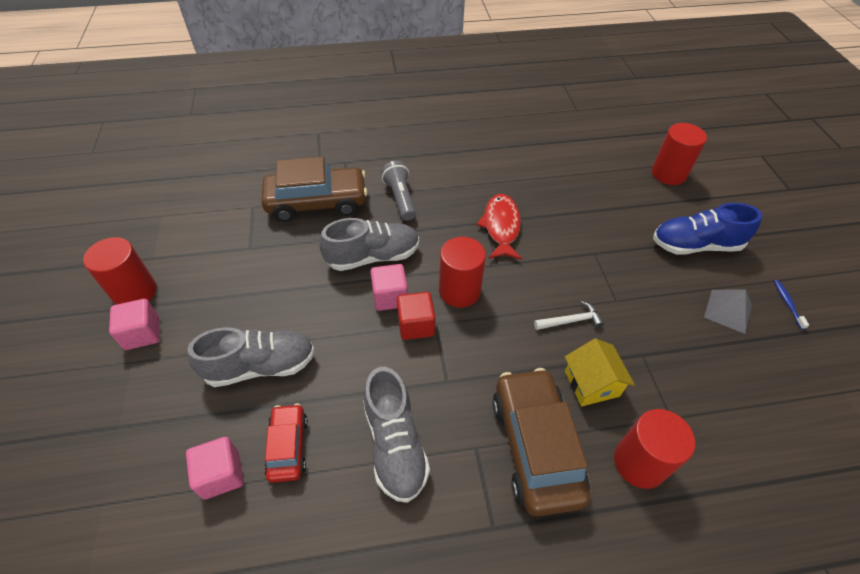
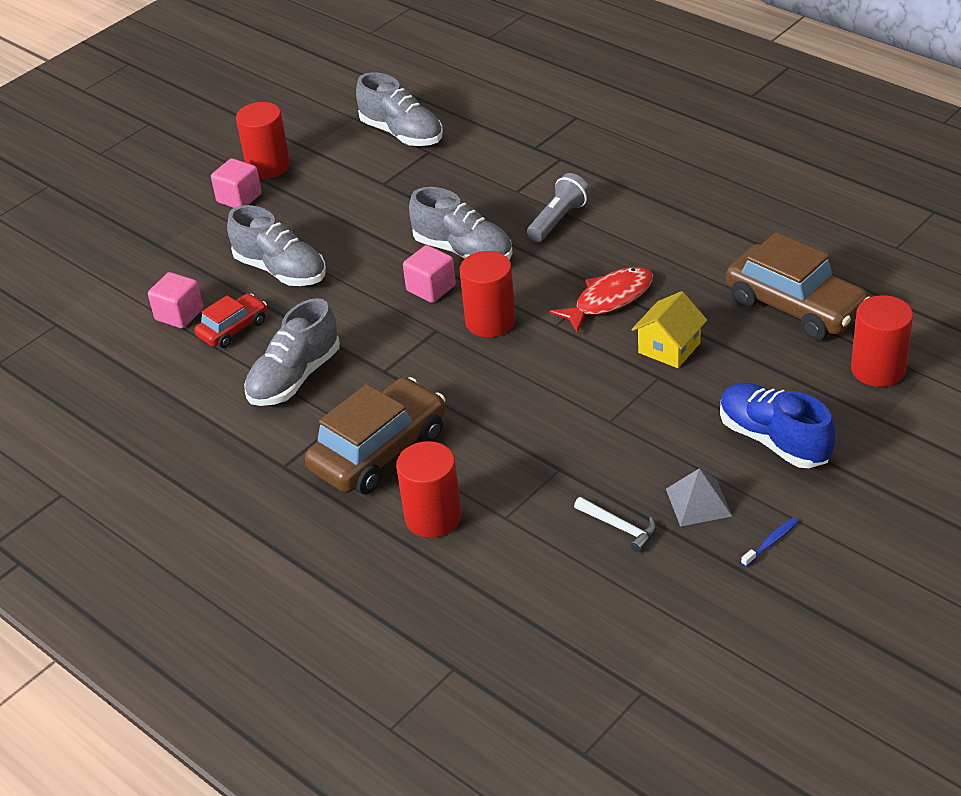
camera: 55 degrees right, 10 degrees down
brown car [261,157,367,222] -> brown car moved to [726,232,870,340]
red cube [397,292,436,340] -> none
white hammer [534,301,604,330] -> white hammer moved to [574,497,657,552]
yellow house [565,338,635,406] -> yellow house moved to [631,291,707,368]
none -> grey shoe [356,72,443,146]

